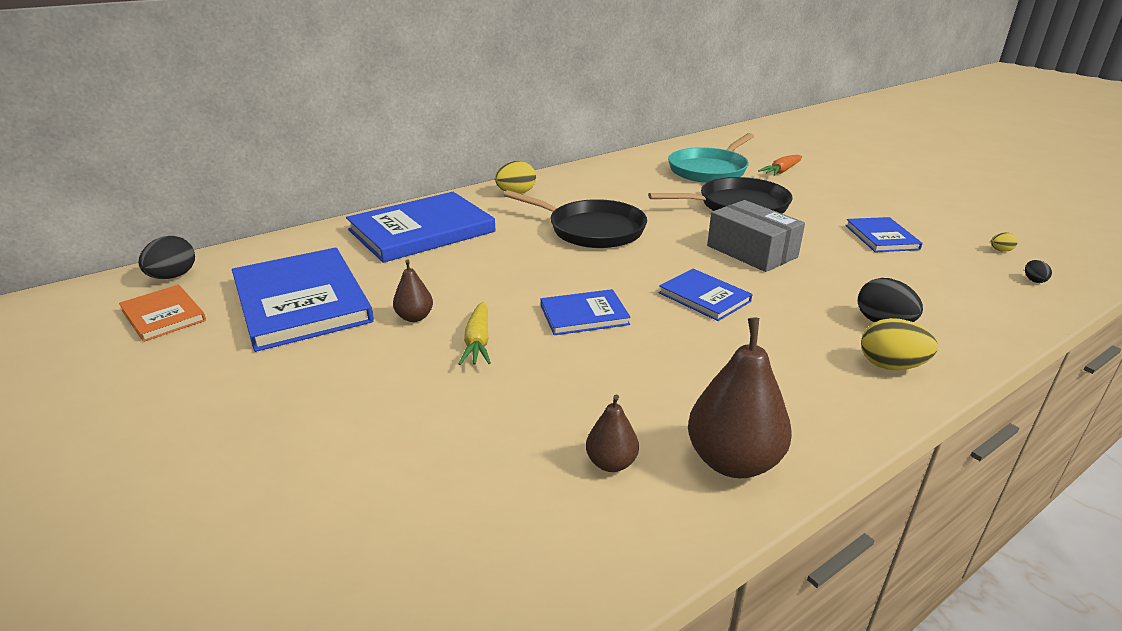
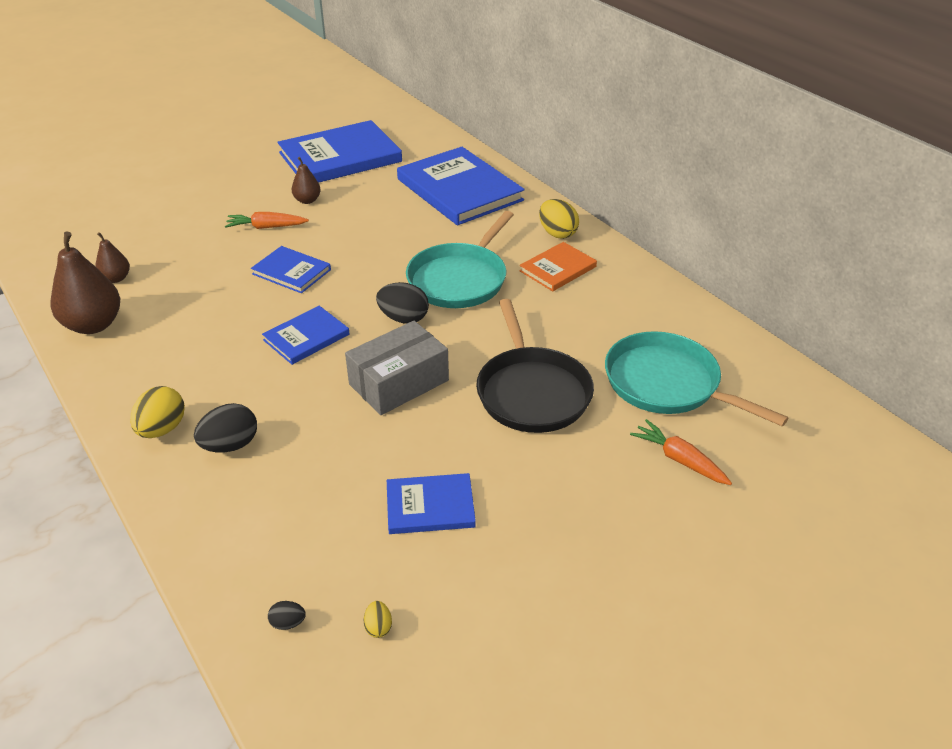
camera: 90 degrees right, 10 degrees up
orange book [119,285,206,342] -> orange book moved to [519,242,597,291]
black egg [139,236,195,279] -> black egg moved to [376,282,429,324]
yellow carrot [458,301,491,365] -> orange carrot [225,212,309,229]
black pan [504,190,647,248] -> turquoise pan [406,211,514,308]
blue book [541,289,631,335] -> blue book turned 45 degrees counterclockwise [251,246,331,293]

